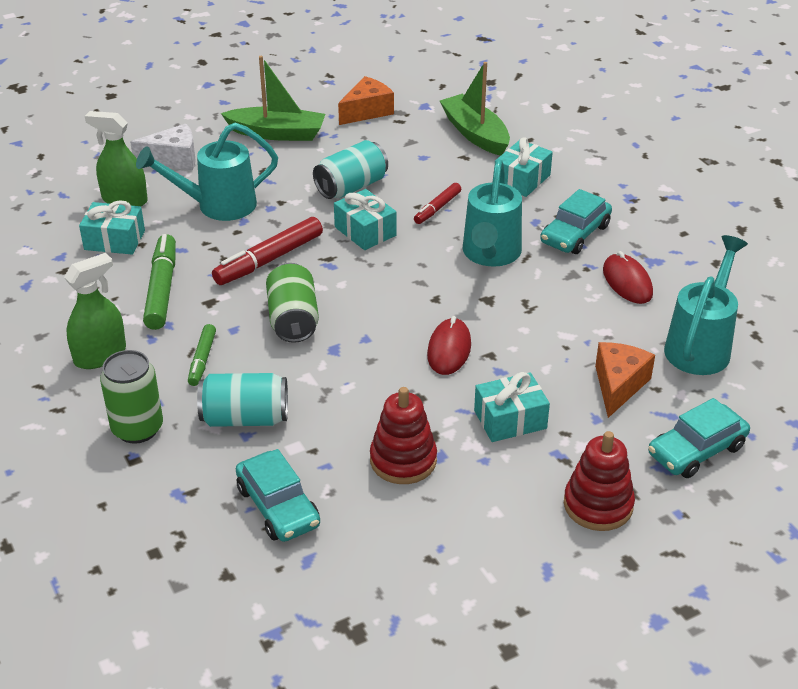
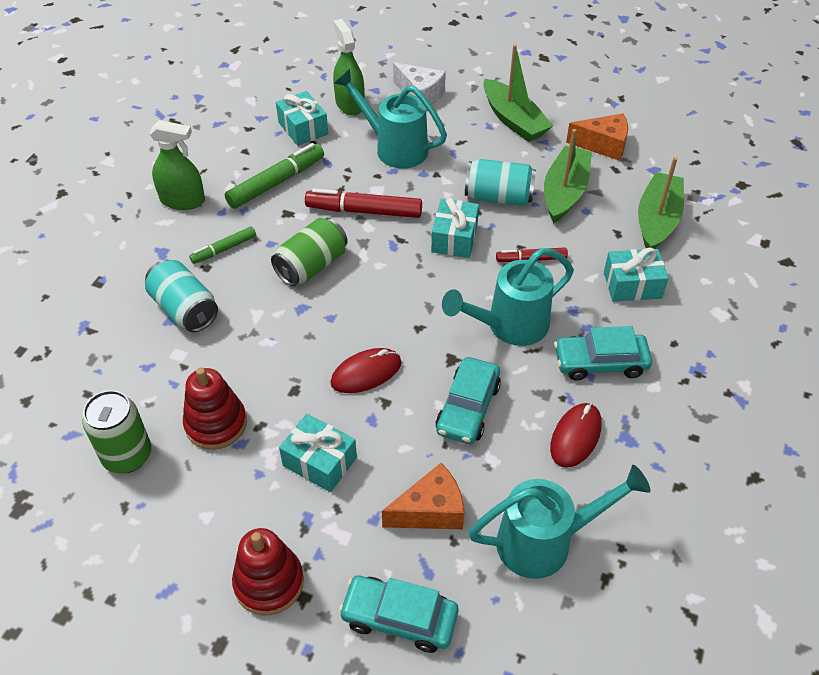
camera: 50 degrees right, 10 degrees up
green can [100,350,163,444] -> green can moved to [82,390,151,473]
turquoise car [236,449,320,542] -> turquoise car moved to [435,357,501,444]
none -> green boat [544,129,592,223]

